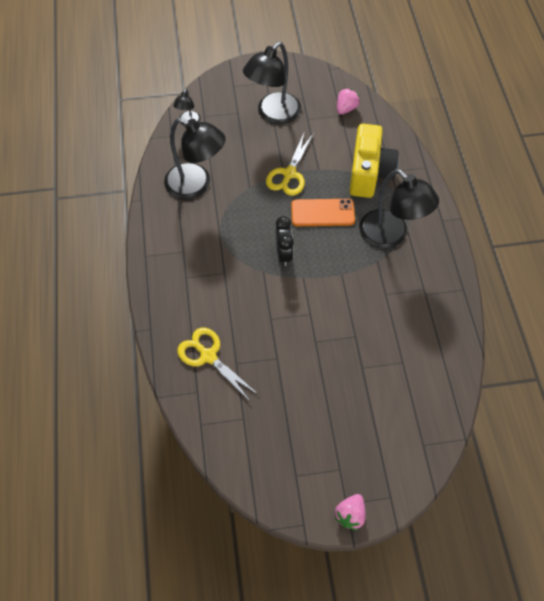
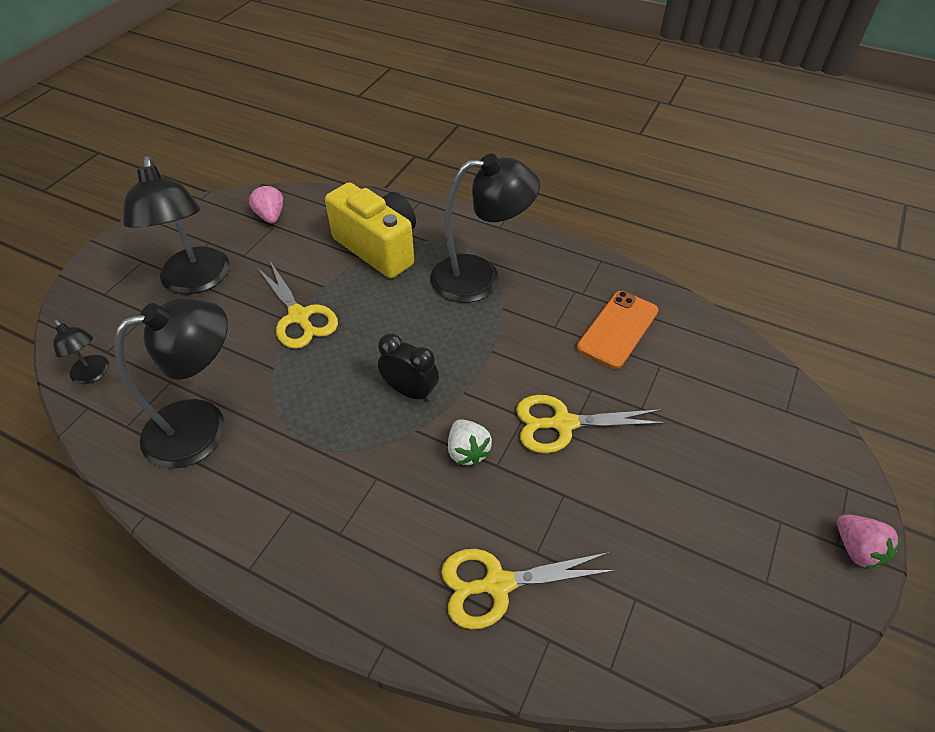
camera: 55 degrees left, 10 degrees down
orange phone [291,199,355,226] -> orange phone moved to [577,291,658,369]
none -> white strawberry [448,419,492,466]
none -> yellow scissors [516,395,667,453]

